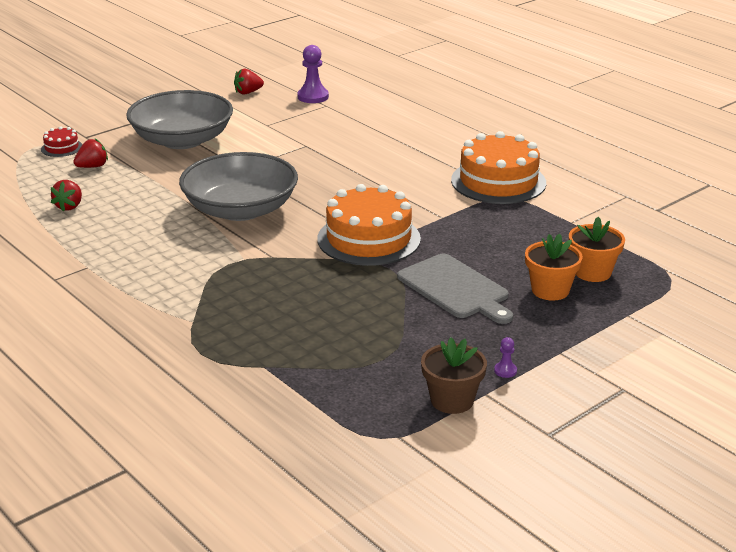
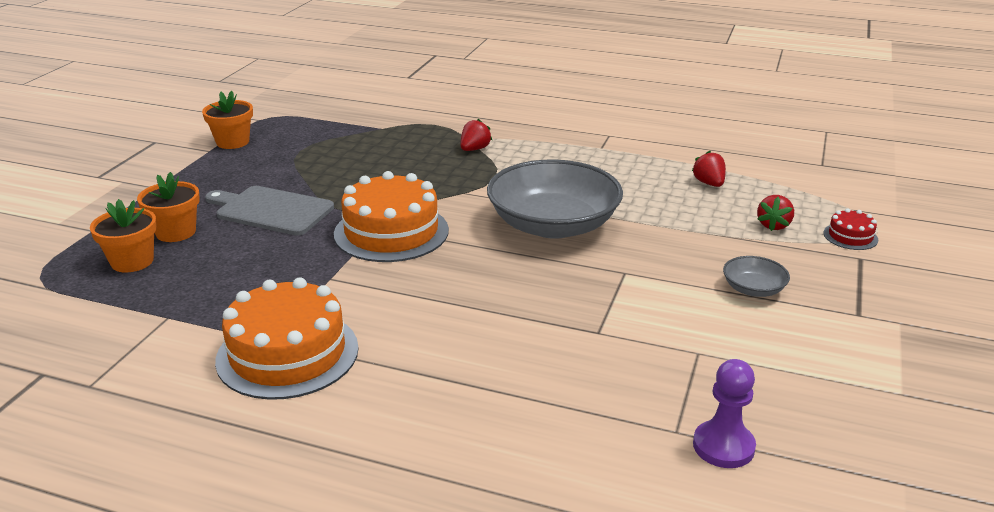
camera: 150 degrees right, 0 degrees up
grey bowl [126,90,233,149] -> grey bowl [723,256,790,297], size x0.43
red strawberry [234,69,264,95] -> red strawberry moved to [460,119,492,151]
brown flower pot [421,338,487,414] -> orange flower pot [202,91,253,149]
purple pawn [494,337,517,378] -> none

